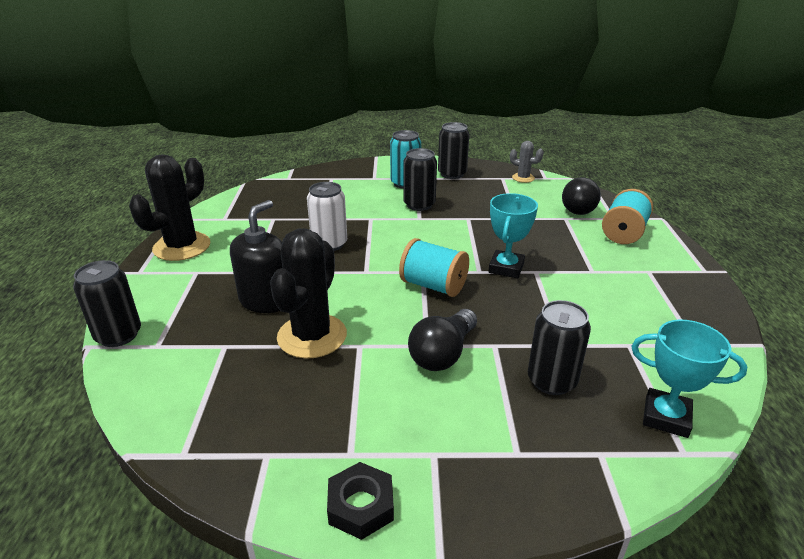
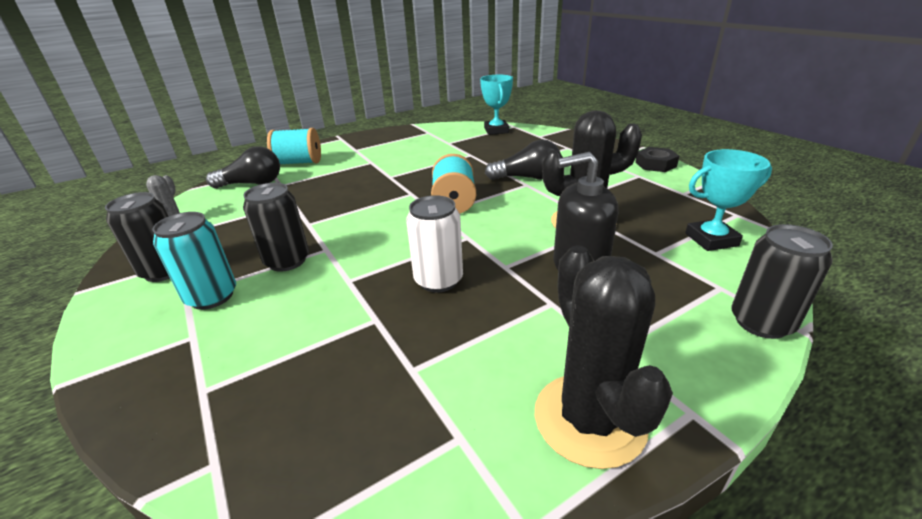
camera: 120 degrees left, 0 degrees up
black cactus [129,154,210,261] -> black cactus turned 75 degrees clockwise [535,245,673,469]
turquoise trophy [488,193,538,278] -> turquoise trophy moved to [685,149,772,251]
black can [528,300,591,395] -> none

